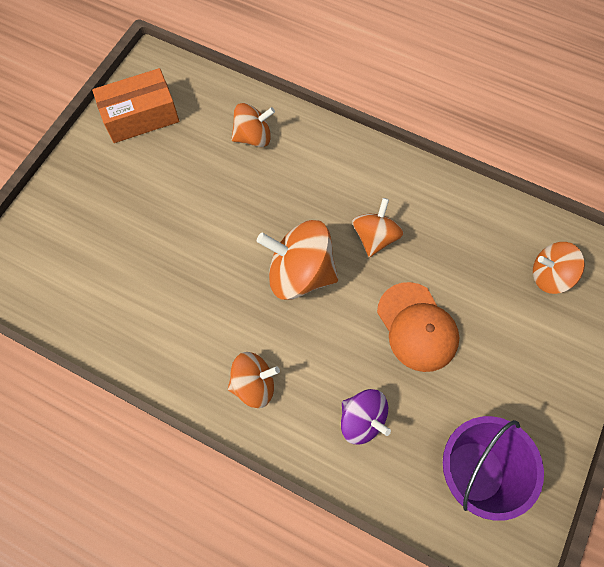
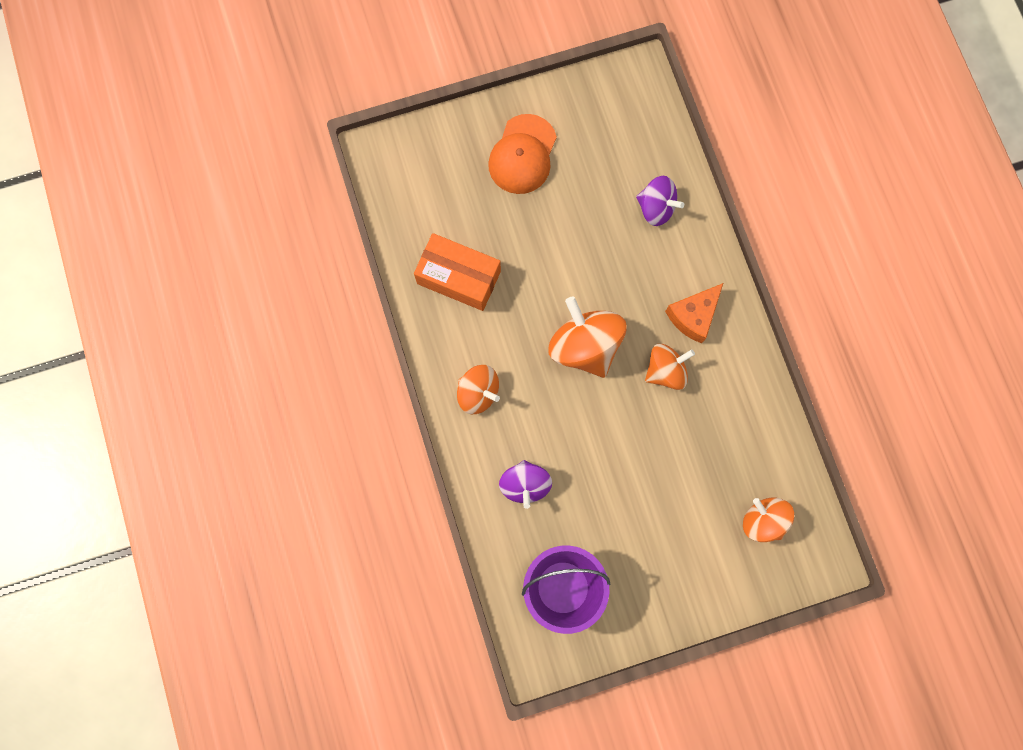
camera: 45 degrees right, 10 degrees up
orange box [92,68,179,143] -> orange box moved to [414,233,501,311]
orange spinning top [231,103,275,147] -> purple spinning top [636,176,684,226]
orange cap [377,282,459,372] -> orange cap moved to [488,114,557,194]
none -> orange cheese [665,283,723,343]

